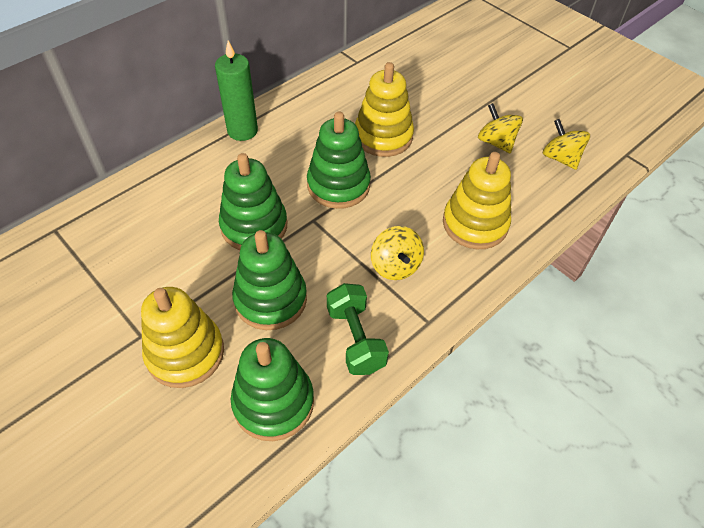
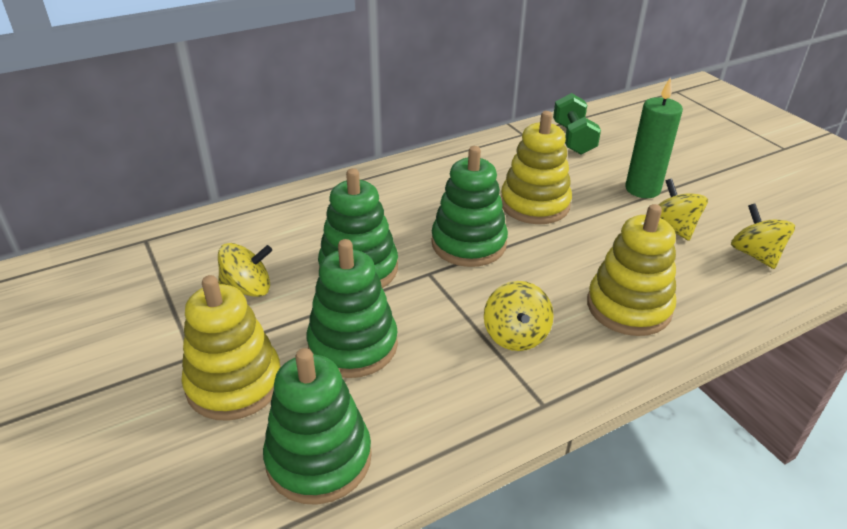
camera: 15 degrees right, 15 degrees down
green candle [215,40,258,141] -> green candle moved to [625,77,683,198]
green dumbbell [327,283,389,375] -> green dumbbell moved to [553,93,601,155]
none -> yellow spinning top [218,243,272,297]

